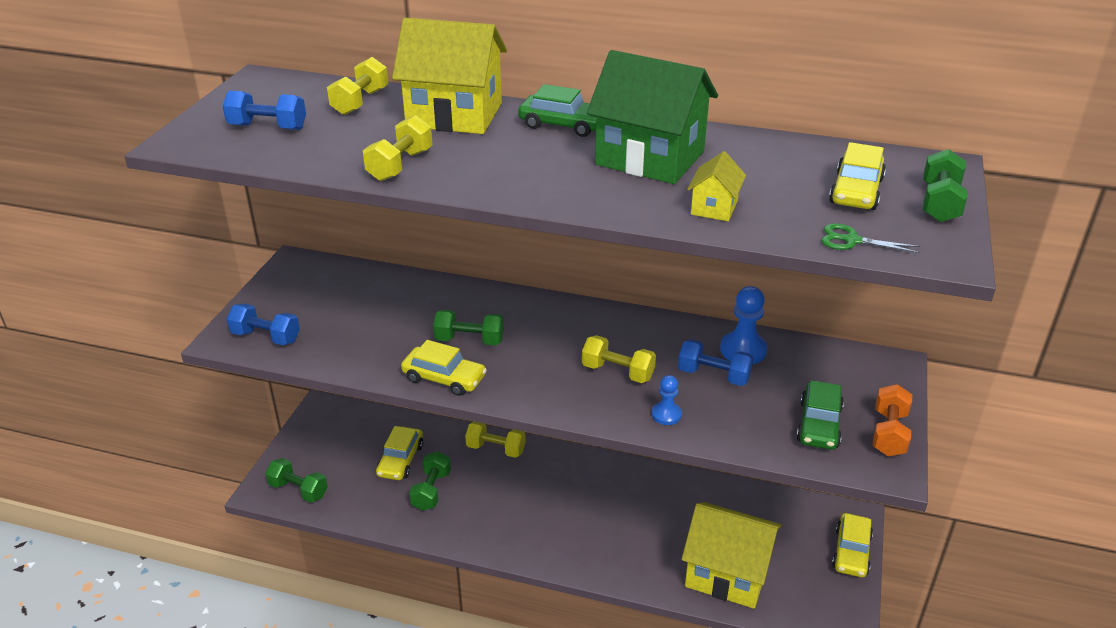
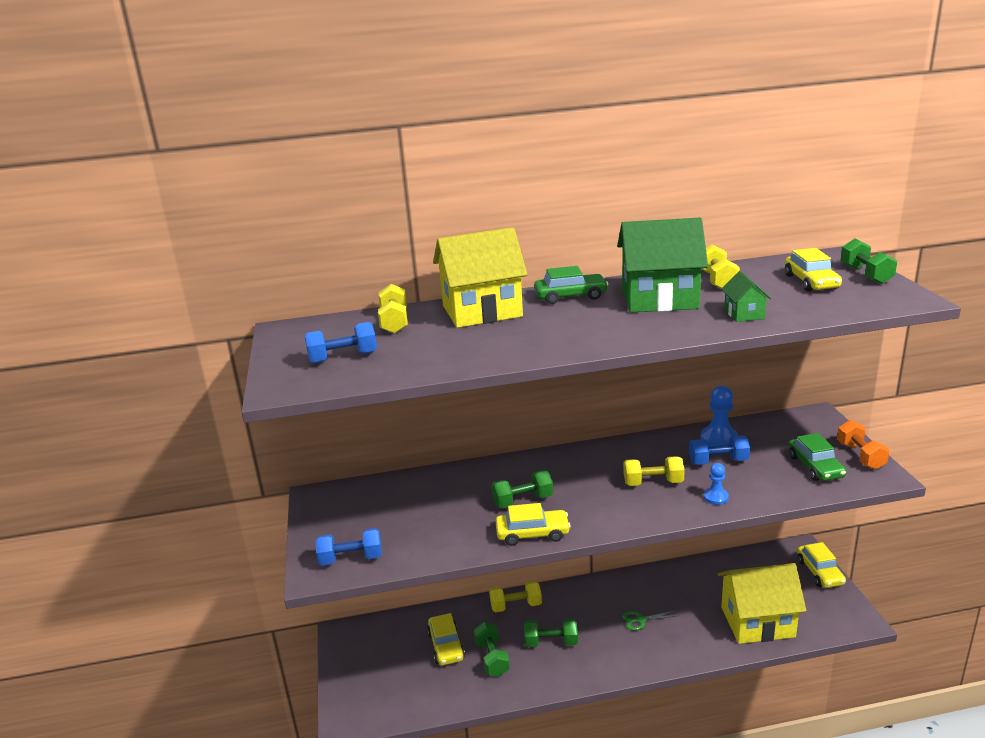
camera: 25 degrees left, 10 degrees down
green dumbbell [265,458,328,503] -> green dumbbell moved to [524,618,578,647]
yellow dumbbell [363,115,433,181] -> yellow dumbbell moved to [702,244,740,288]
yellow house [687,151,746,221] -> green house [721,271,771,322]
green scissors [821,223,920,253] -> green scissors moved to [622,611,675,631]

